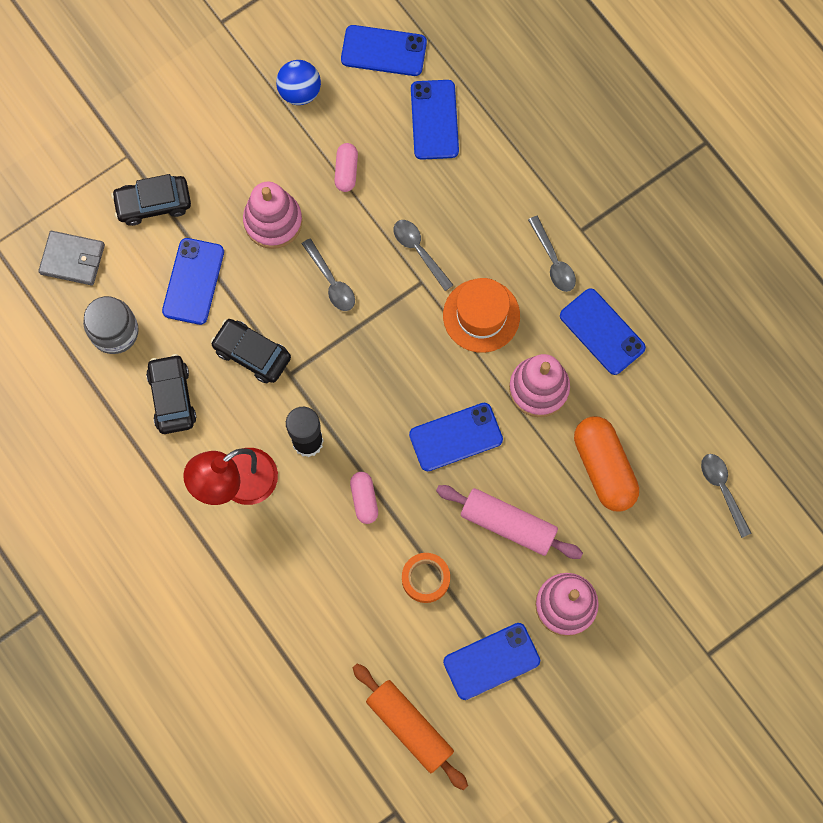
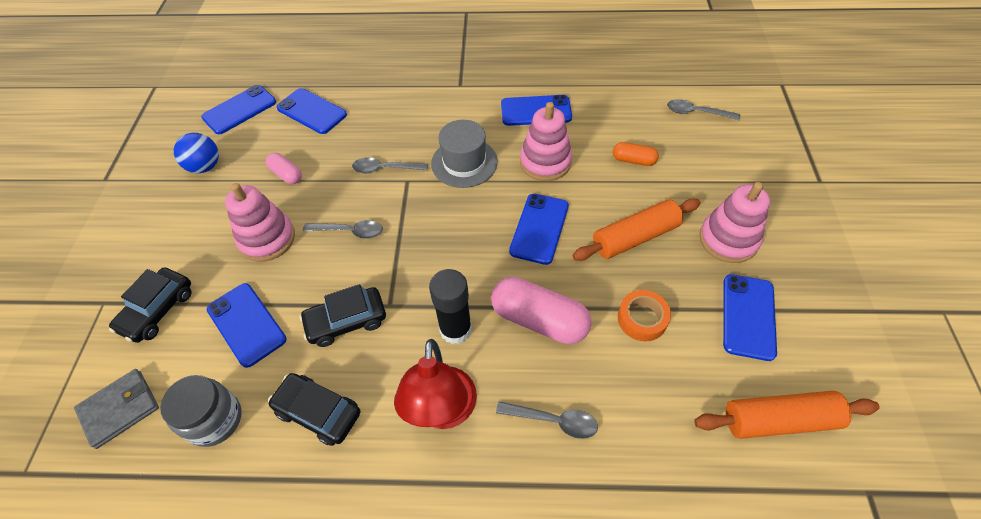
camera: 50 degrees left, 20 degrees down
pink capsule [350,472,378,524] -> pink capsule [491,277,592,344], size x1.88
pink rolling pin [436,485,583,559] -> orange rolling pin [572,198,701,261]
orange hat [443,278,520,353] -> grey hat [431,120,498,188]
grey spoon [528,216,576,292] -> grey spoon moved to [496,402,598,439]
orange capsule [574,416,639,512] -> orange capsule [613,142,659,166], size x0.53

